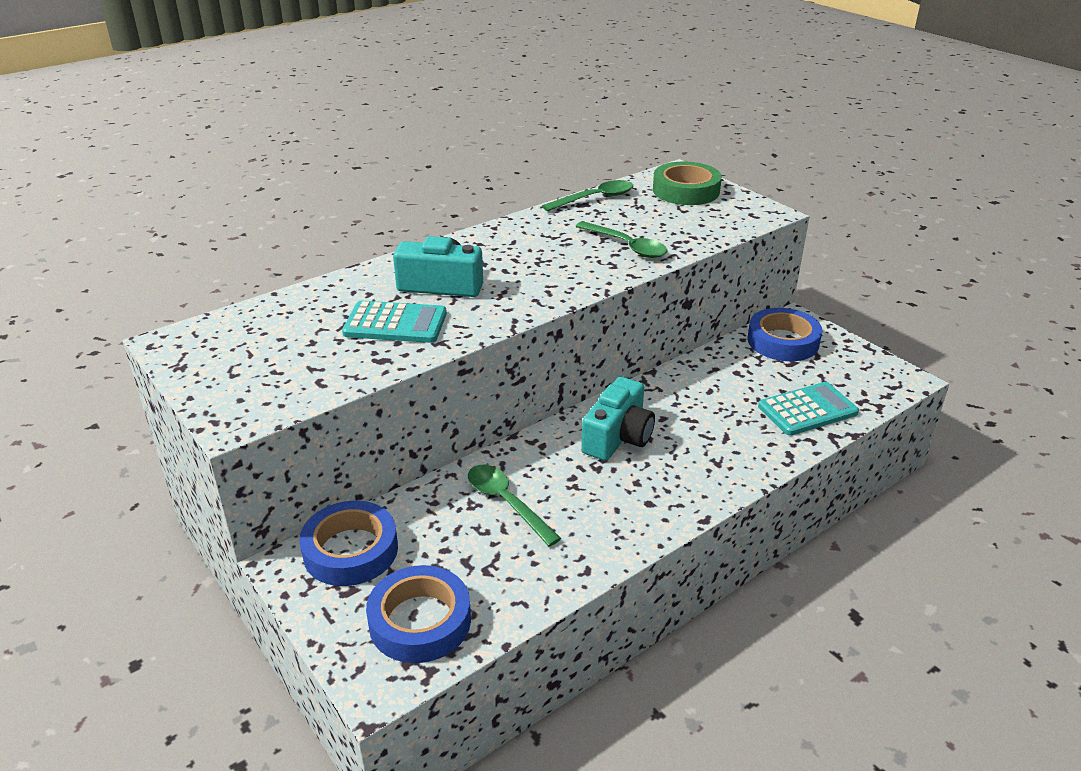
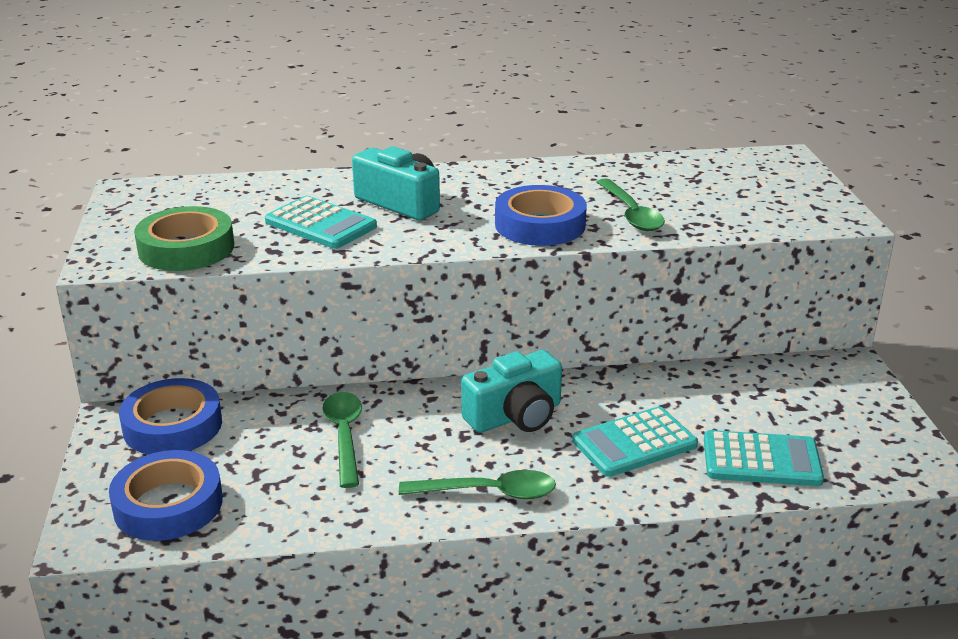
camera: 30 degrees right, 5 degrees down
green spoon [542,180,633,211] -> green spoon moved to [399,470,556,499]
green tape [653,161,722,205] -> green tape moved to [134,206,234,271]
blue tape [747,308,822,361] -> blue tape moved to [495,185,587,246]
none -> turquoise calculator [572,407,698,477]

